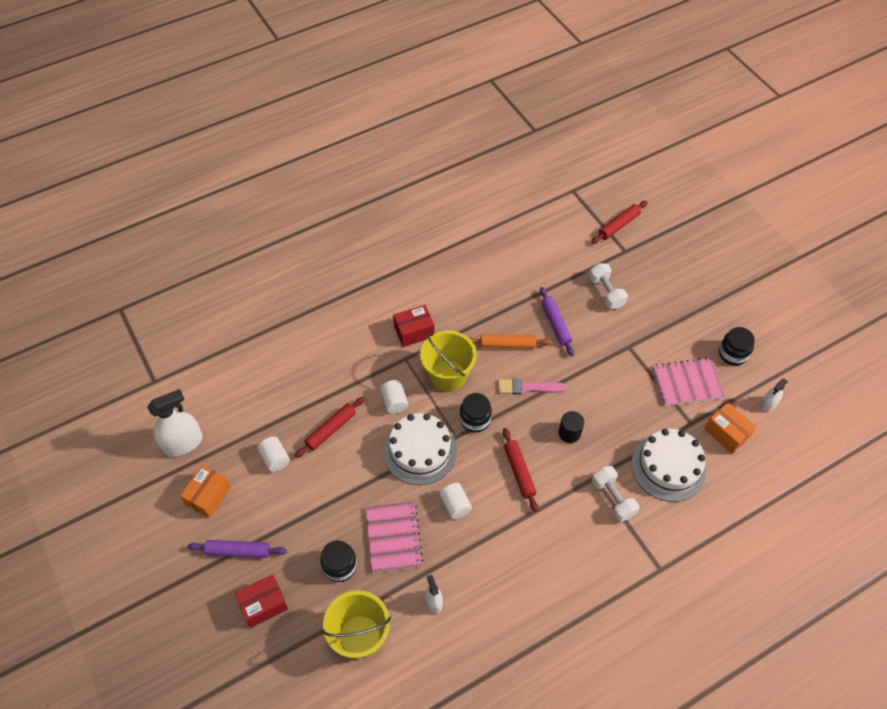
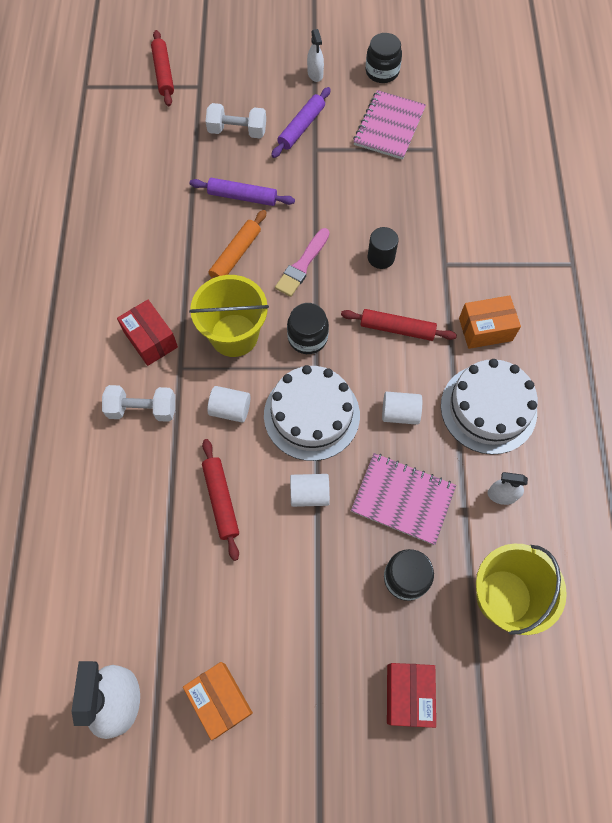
camera: 60 degrees left, 10 degrees up
purple rolling pin [188,540,287,558] -> purple rolling pin moved to [271,87,331,158]
white cylinder [257,436,290,472] -> white cylinder moved to [290,474,330,507]
red box [393,305,435,347] -> red box turned 45 degrees counterclockwise [117,300,178,366]
white dumbbell [592,466,639,522] -> white dumbbell moved to [102,385,175,422]
white cake [631,429,706,502] -> white cake moved to [441,359,538,454]
orange box [704,402,757,454] -> orange box moved to [459,295,521,349]
white spray bottle [761,379,788,411] -> white spray bottle moved to [307,29,324,82]

